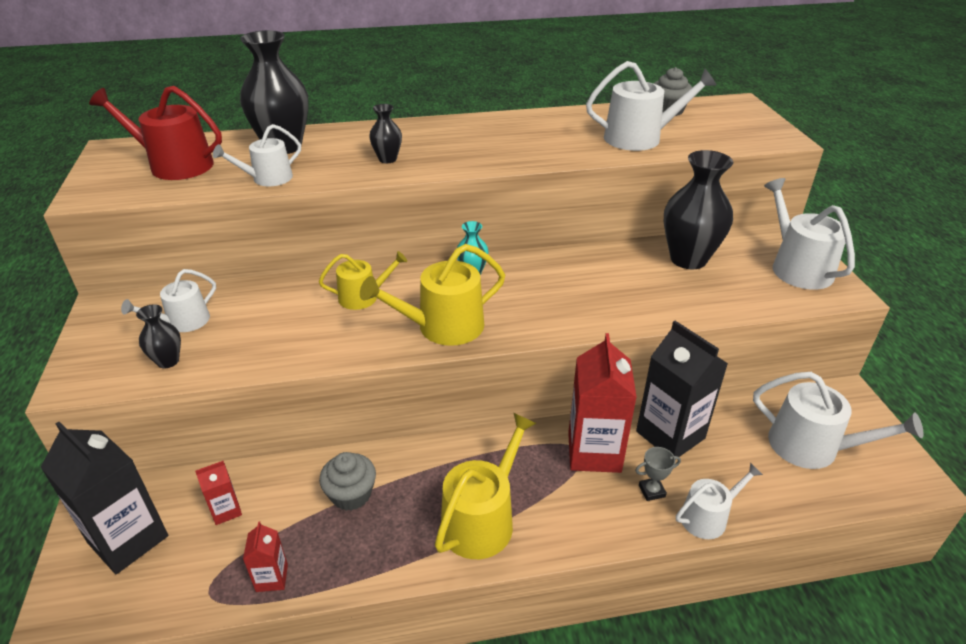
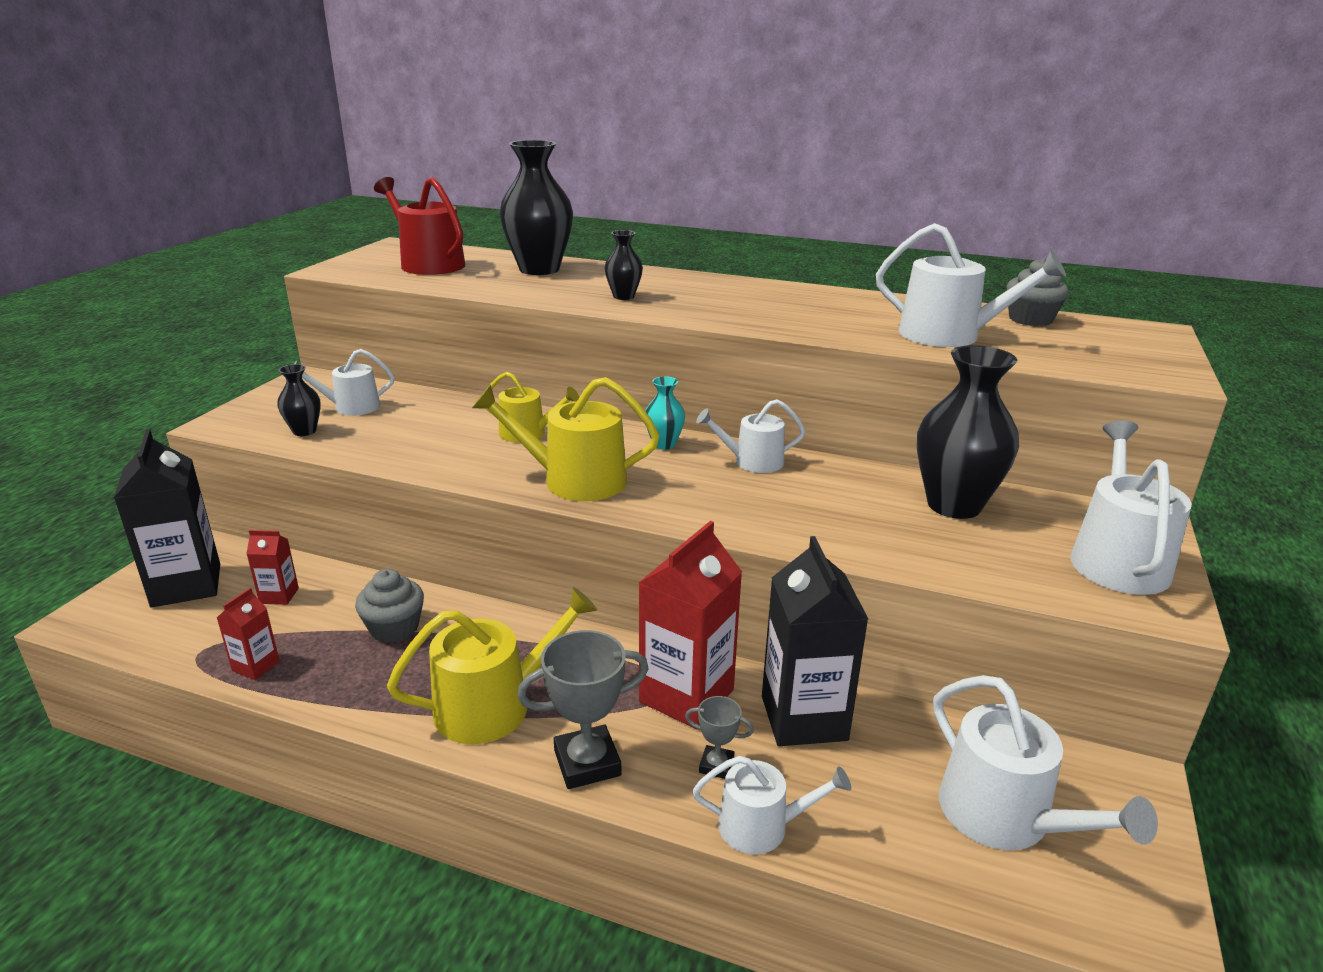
camera: 30 degrees right, 10 degrees down
white watering can [213,124,301,186] -> white watering can moved to [696,399,805,473]
none -> grey trophy [517,630,649,789]

